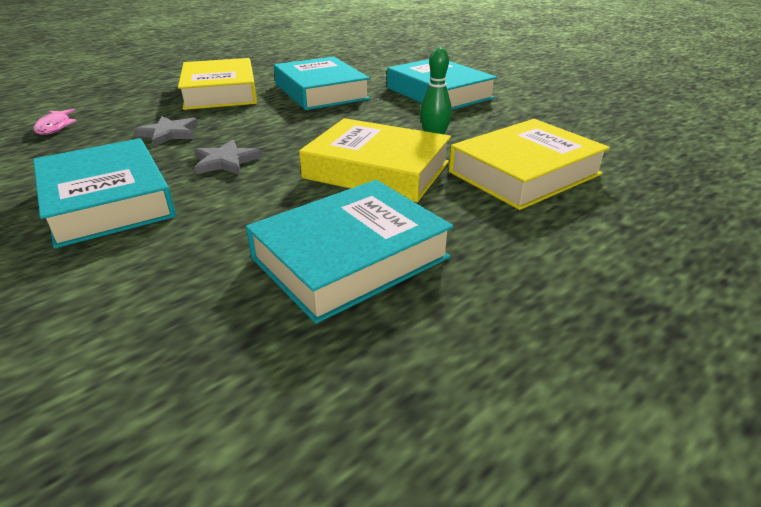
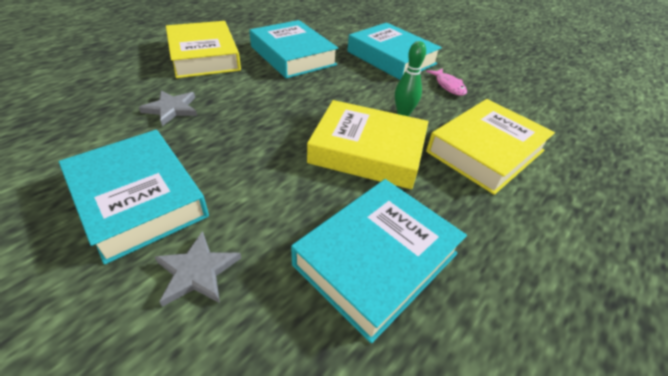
camera: 10 degrees left, 10 degrees up
pink fish [33,109,77,135] -> pink fish moved to [426,68,467,96]
grey star [194,140,262,175] -> grey star moved to [155,231,241,307]

